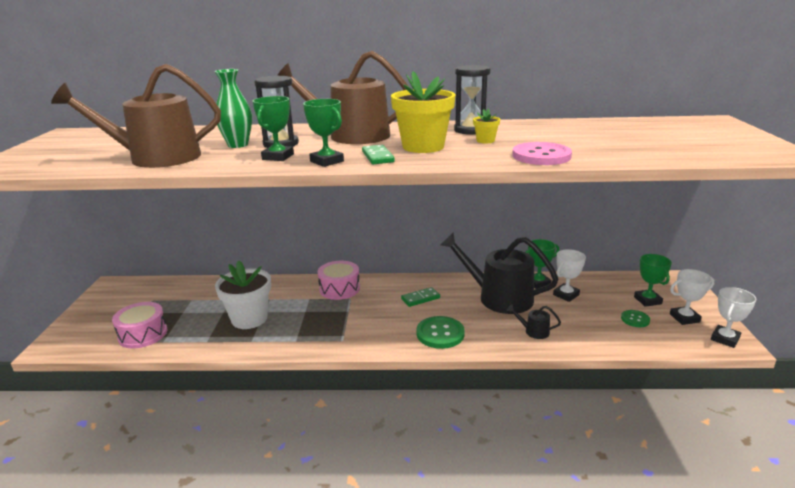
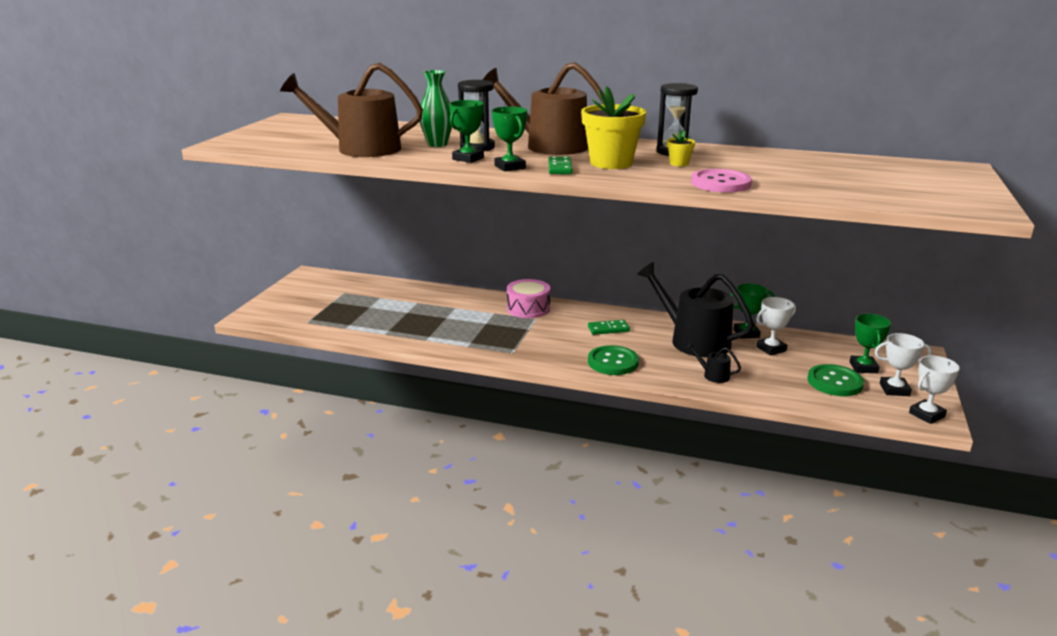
camera: 15 degrees right, 0 degrees up
pink drum [112,302,167,349] -> none
white flower pot [215,260,271,329] -> none
green button [621,310,650,327] -> green button [807,364,864,396], size x1.75

